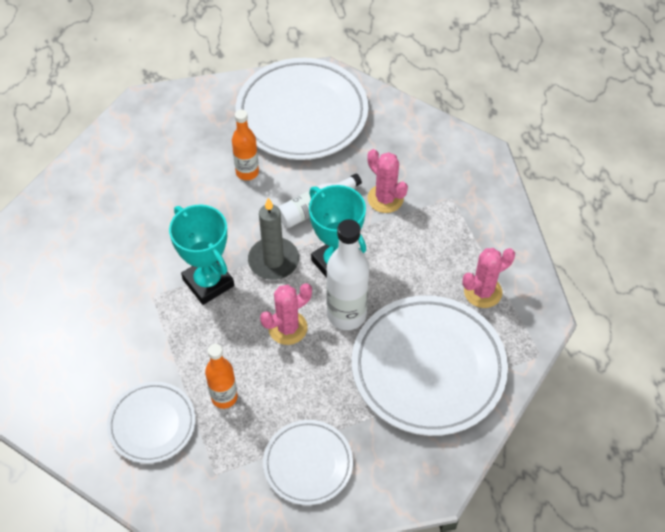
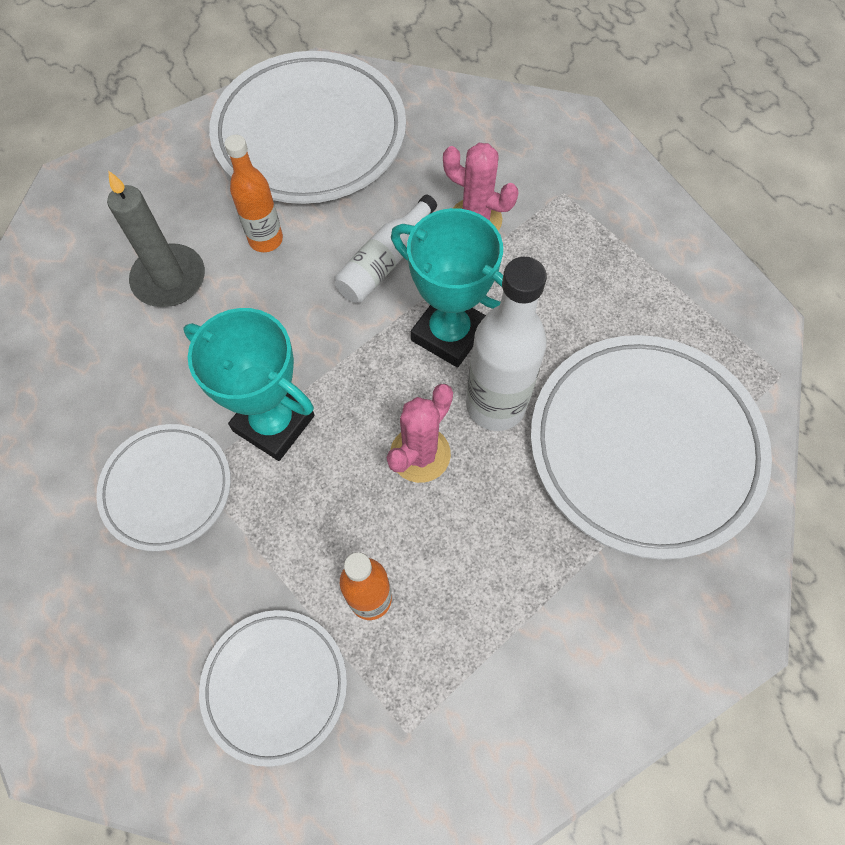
camera: 20 degrees left, 10 degrees up
grey candle [248,198,299,280] -> grey candle moved to [107,170,205,307]
white plate [263,420,353,505] -> white plate moved to [96,424,231,552]
pink cactus [462,248,515,308] -> none

